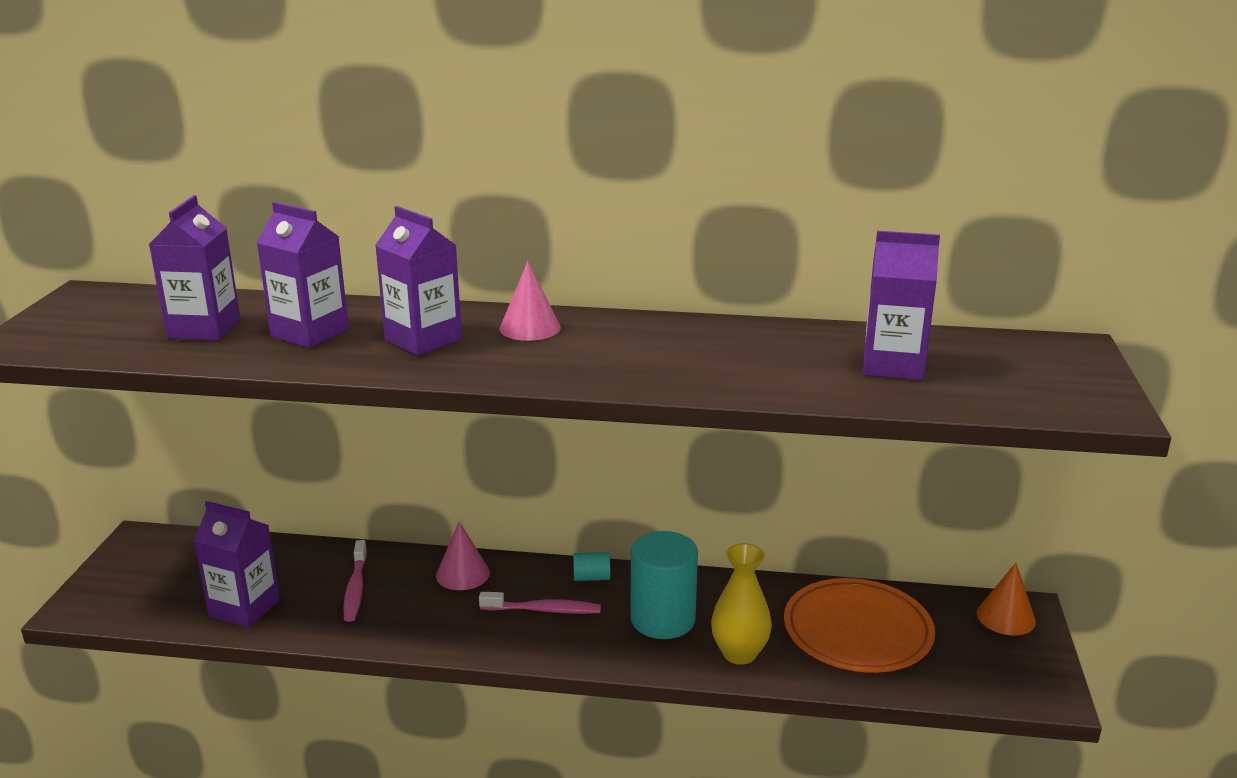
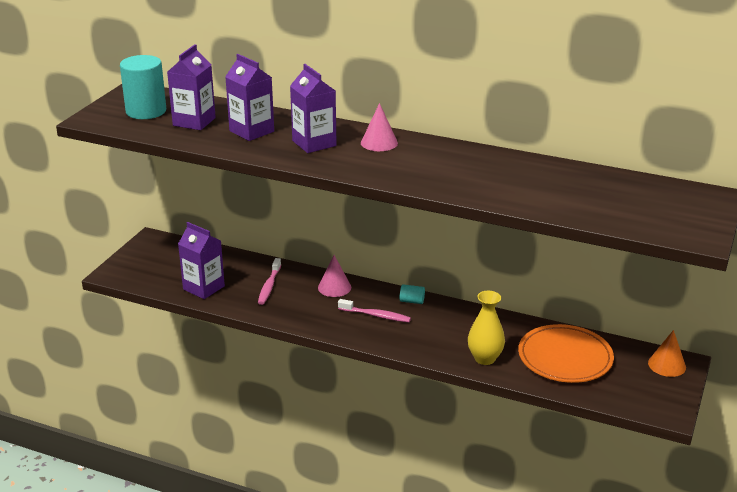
camera: 15 degrees right, 5 degrees up
turquoise cylinder [630,531,698,639] -> turquoise cylinder moved to [120,55,166,119]
purple carton [863,231,940,380] -> none

